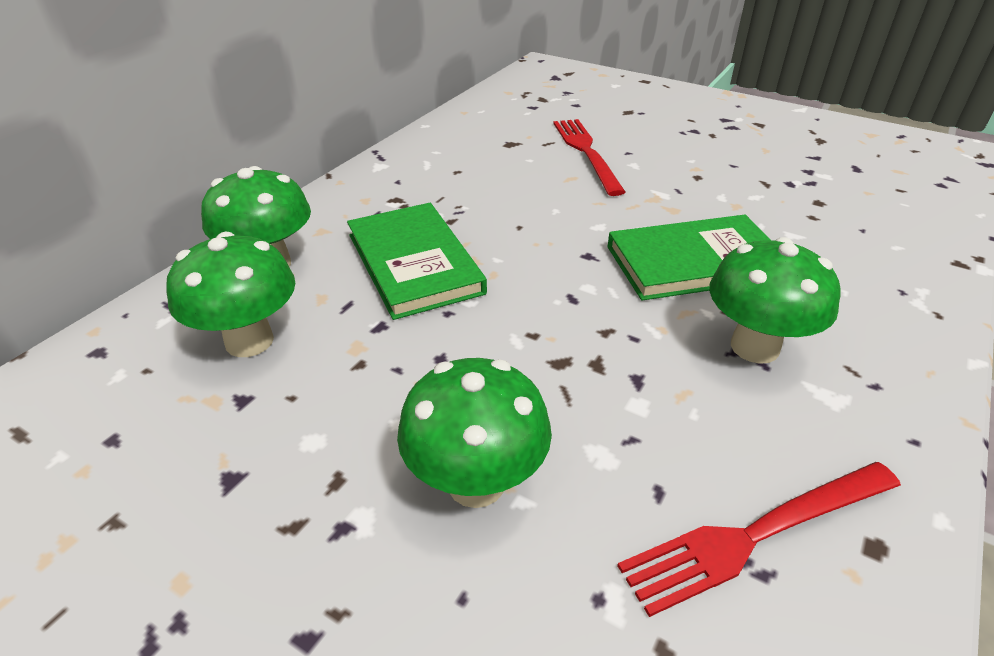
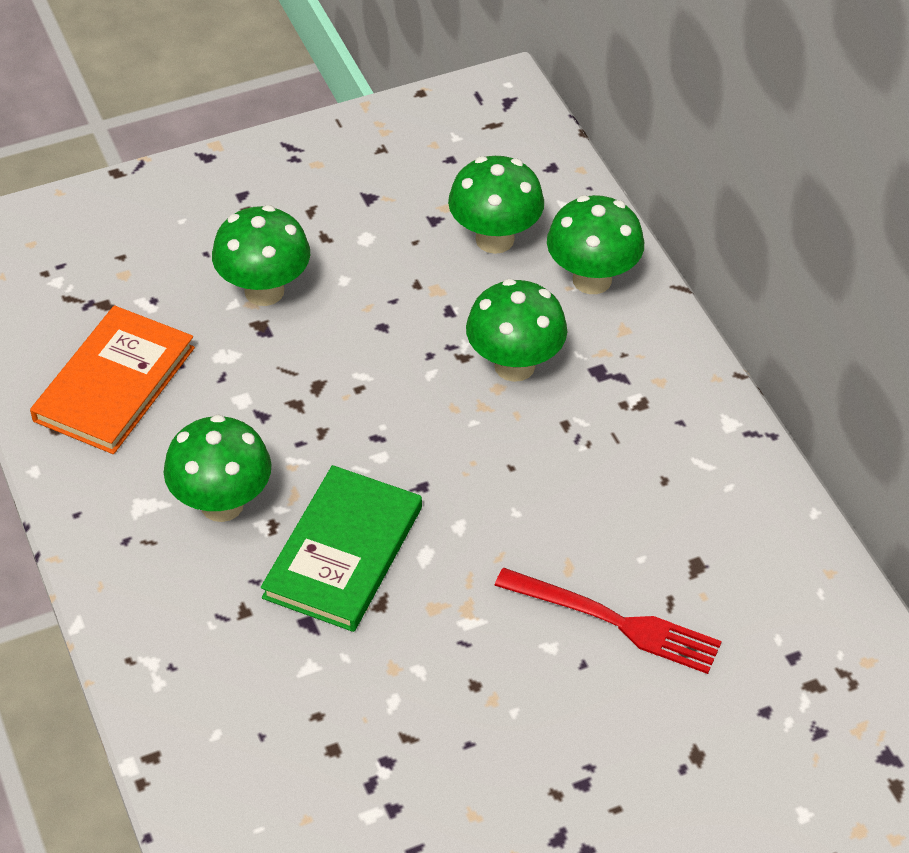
camera: 125 degrees right, 10 degrees up
green book [347,203,487,320] -> green mushroom [466,279,567,382]
red fork [617,462,901,617] -> orange book [30,305,195,454]

